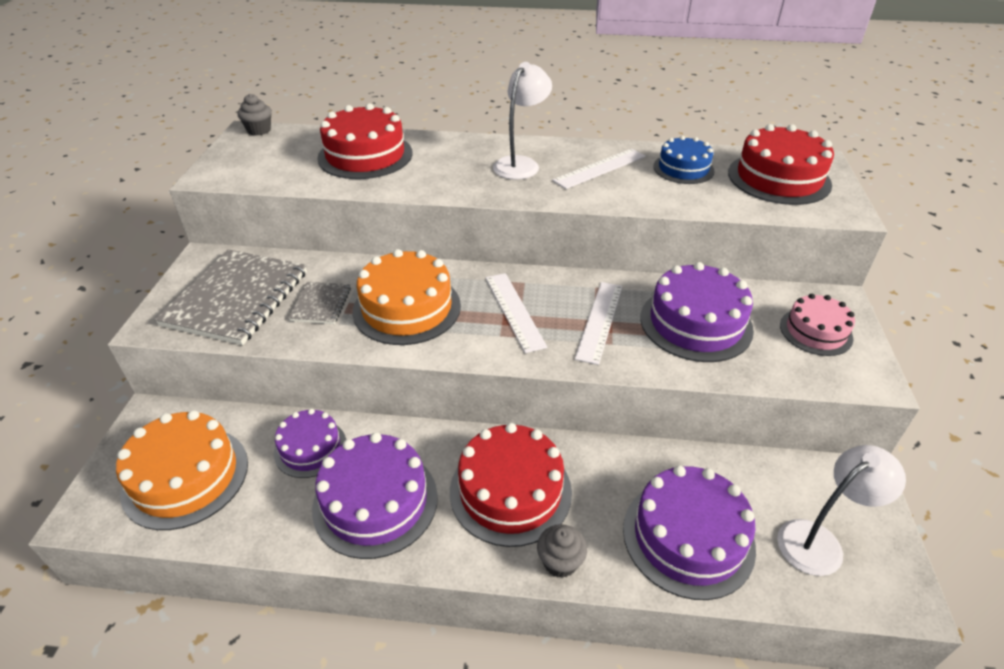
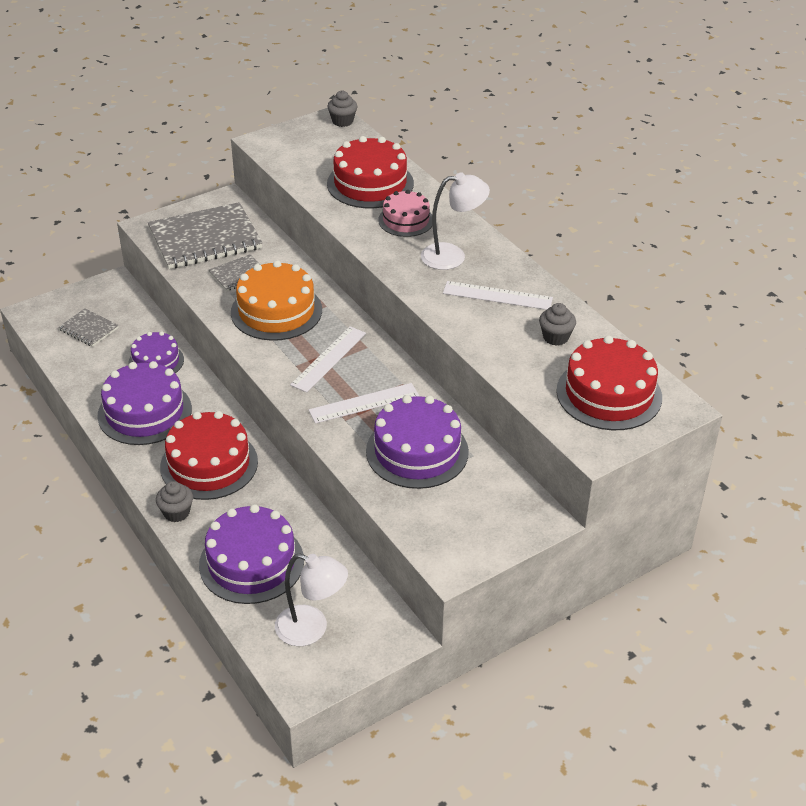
camera: 50 degrees right, 0 degrees up
orange cake [116,410,248,530] -> grey notebook [58,308,119,347]
blue cake [653,136,715,184] -> grey cupcake [539,303,576,345]
pink cake [780,294,855,356] -> pink cake moved to [378,190,433,237]

